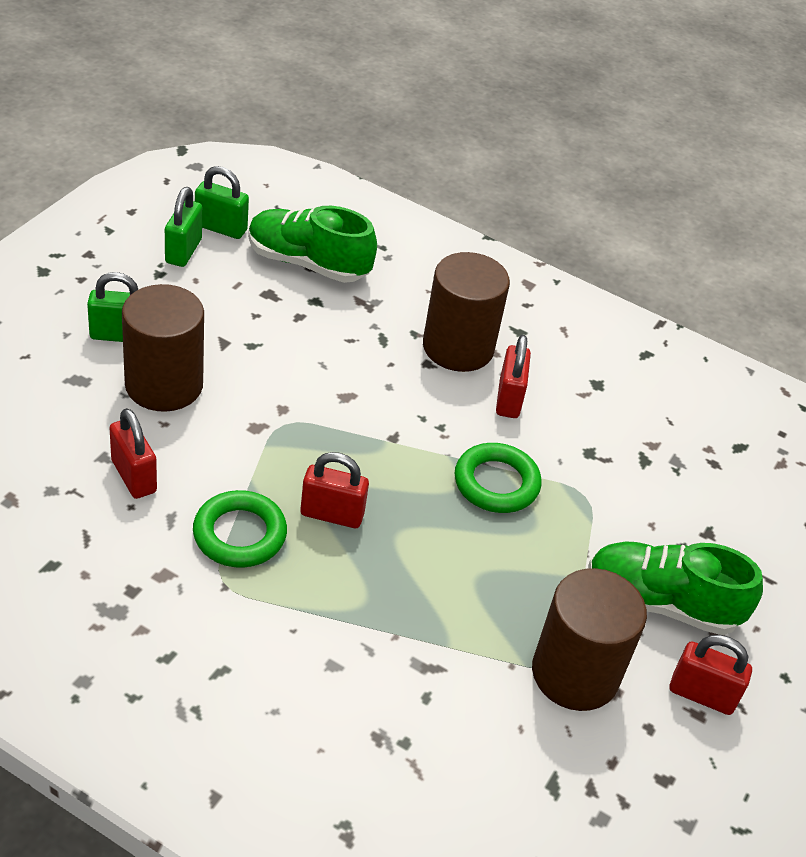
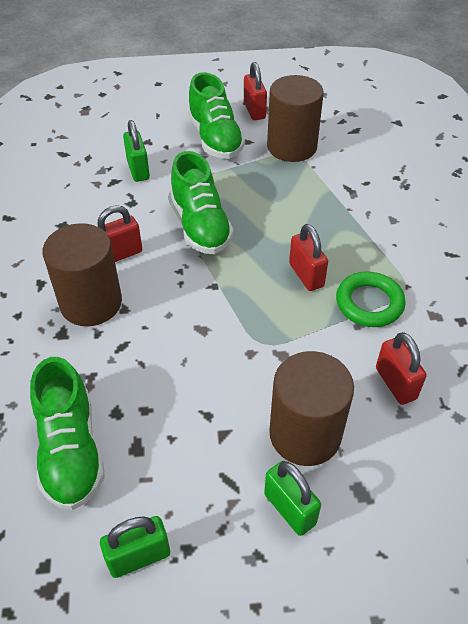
camera: 120 degrees left, 5 degrees up
red padlock [109,408,157,499] -> red padlock turned 45 degrees counterclockwise [376,332,427,405]
green padlock [195,166,249,239] -> green padlock moved to [123,120,150,182]
green ring [455,443,542,513] -> green shoe [170,151,234,254]

